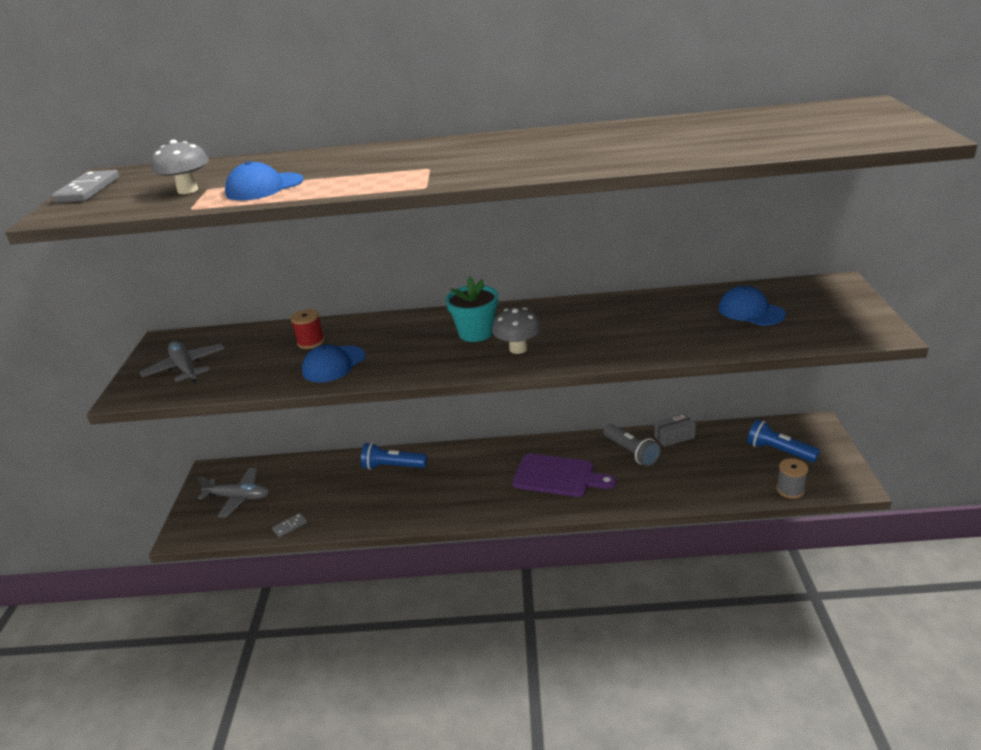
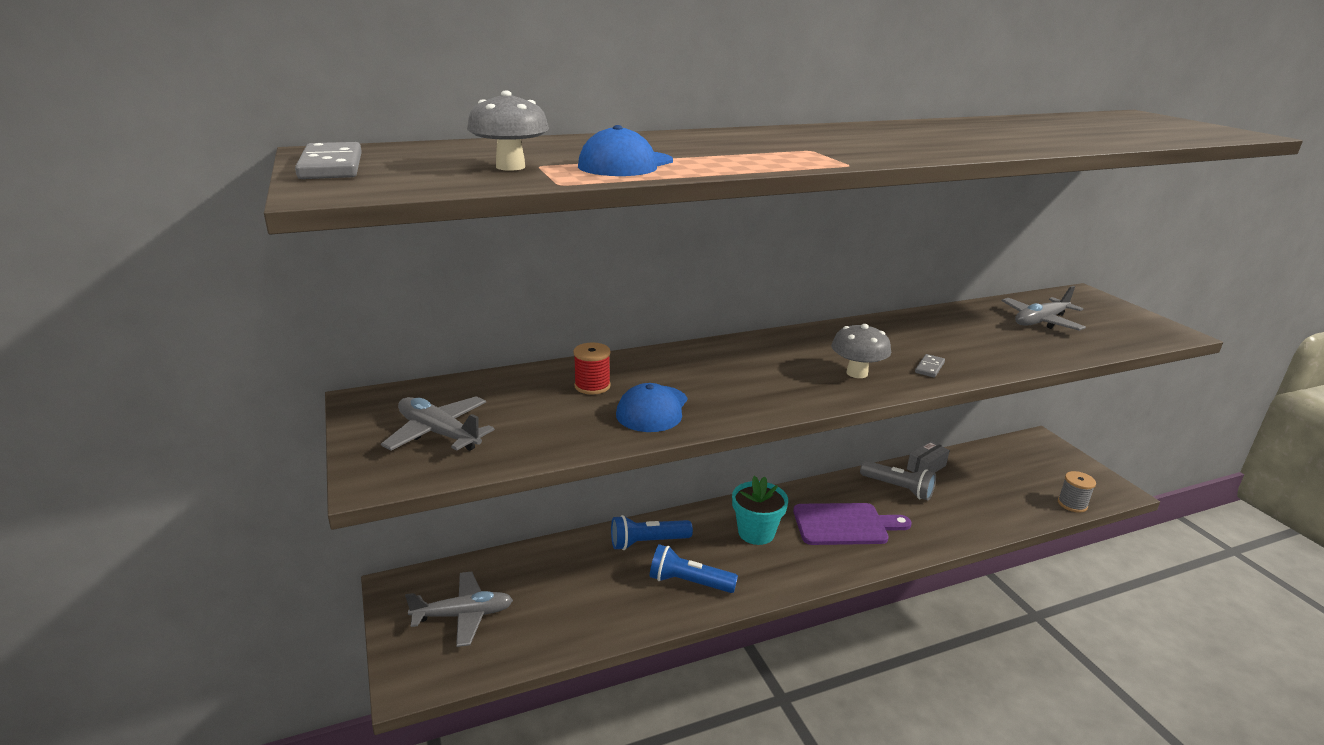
camera: 25 degrees left, 5 degrees down
grey domino [272,513,307,538] -> grey domino moved to [915,354,945,378]
turquoise flower pot [446,277,498,342] -> turquoise flower pot moved to [732,476,788,545]
blue cap [718,286,786,326] -> grey plane [1002,286,1086,331]
blue flashlight [747,419,820,462] -> blue flashlight moved to [650,544,738,593]

